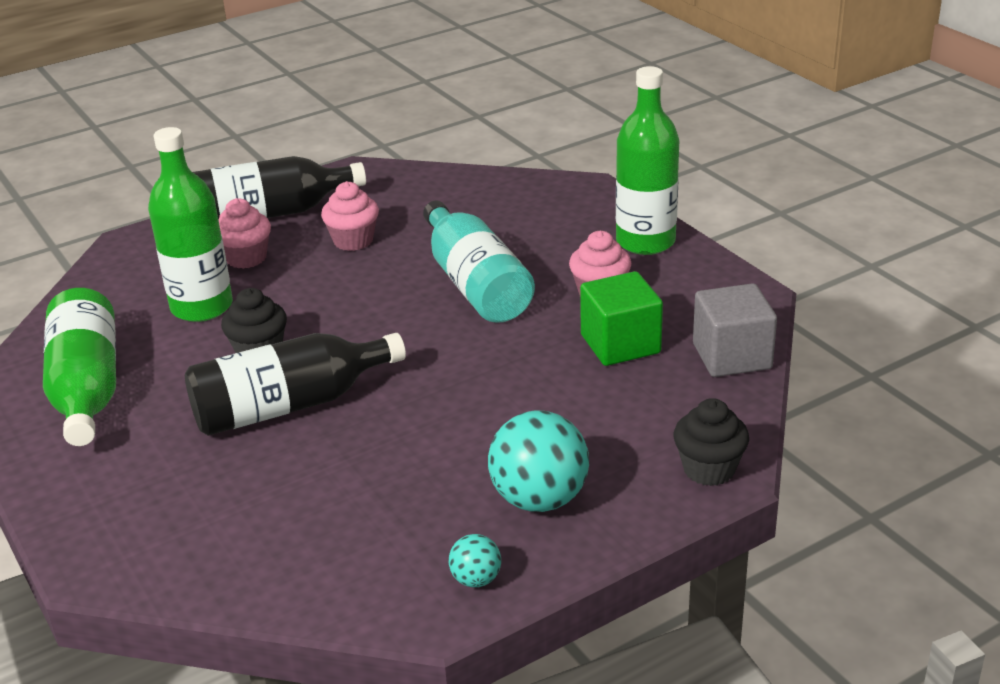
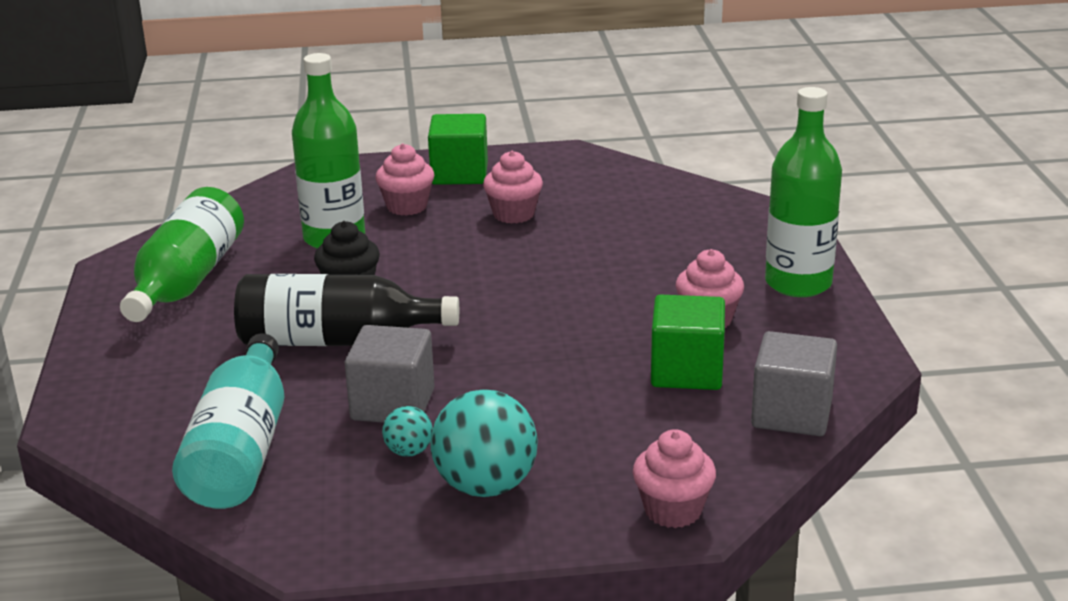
camera: 25 degrees right, 5 degrees down
black bottle [193,156,366,220] -> green cube [428,114,488,185]
turquoise bottle [423,201,535,323] -> turquoise bottle moved to [172,333,285,509]
turquoise ball [449,534,501,587] -> turquoise ball moved to [382,406,433,457]
black cupcake [674,398,749,486] -> pink cupcake [633,429,716,528]
none -> grey cube [345,325,435,423]

